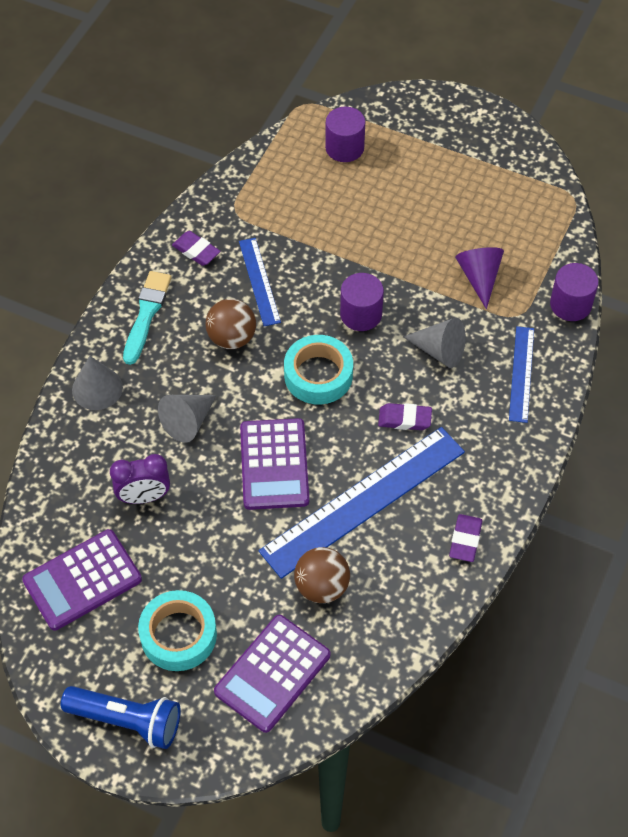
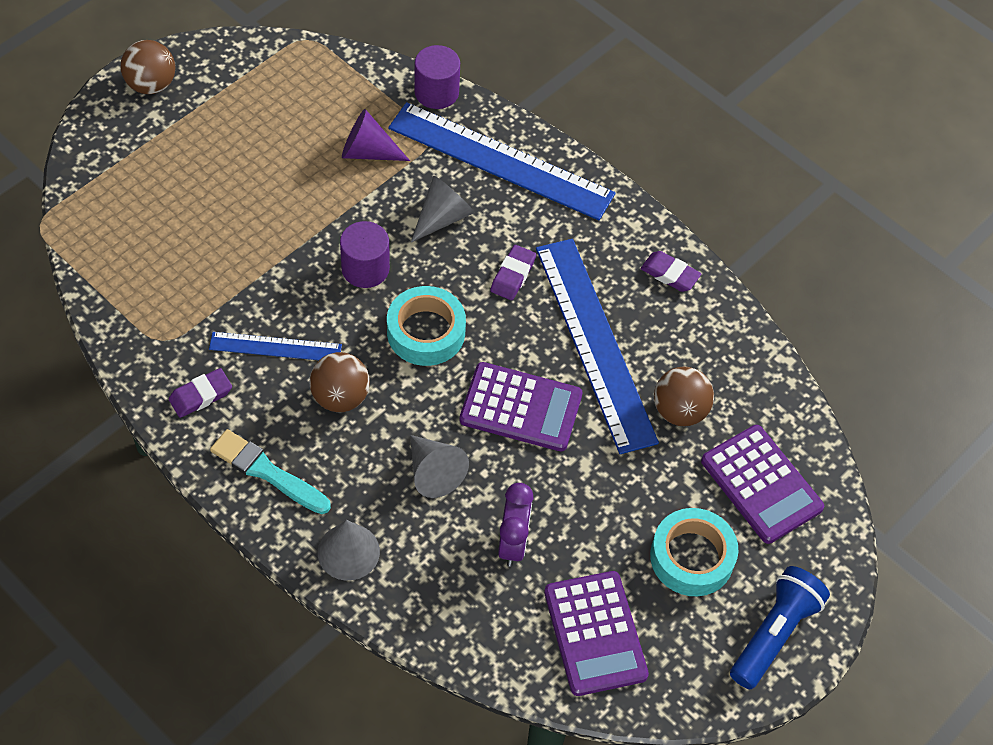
camera: 75 degrees left, 0 degrees up
purple cylinder [325,107,365,162] -> none
blue ruler [509,326,534,423] -> blue ruler [388,102,616,220], size x1.96
none -> brown ball [121,40,175,94]

